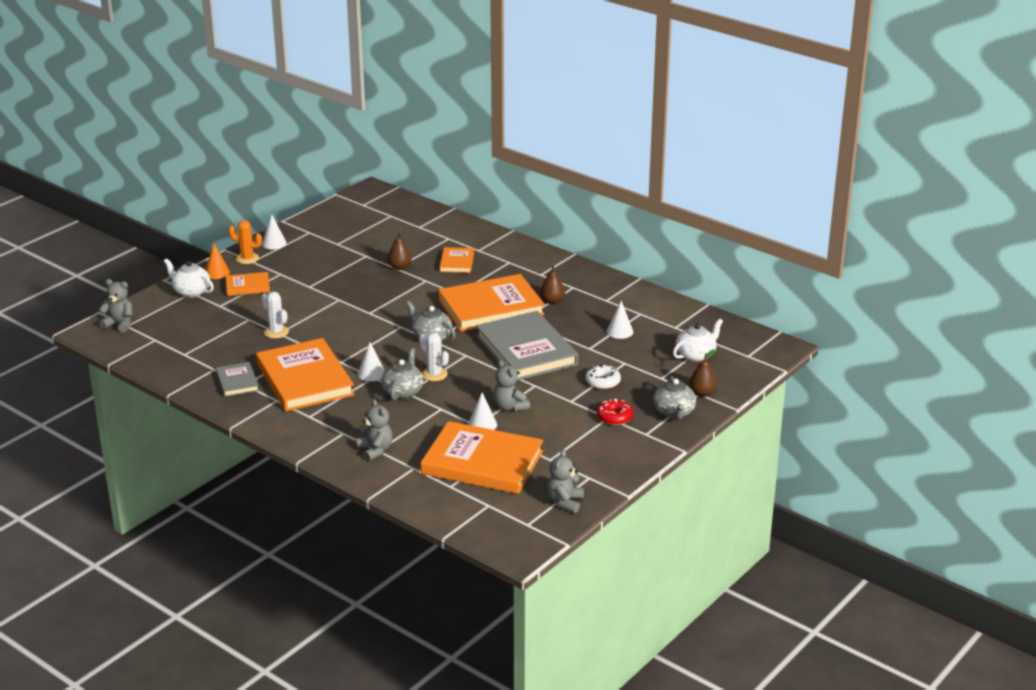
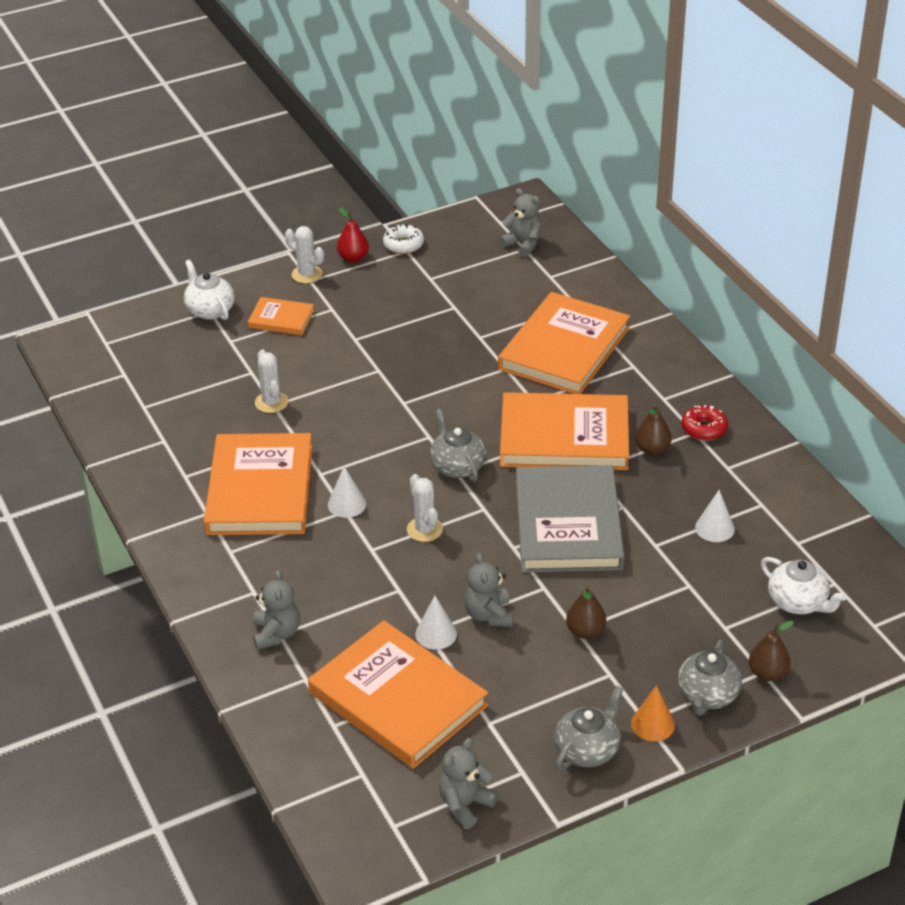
camera: 25 degrees right, 10 degrees up
grey teddy bear [99,279,133,332] -> grey teddy bear moved to [499,188,542,257]
orange cone [205,244,230,279] -> orange cone moved to [631,685,675,741]
grey book [216,362,259,397] -> none
orange cactus [228,220,262,264] -> white cactus [285,226,324,283]
white cone [262,214,287,249] -> red pear [337,207,369,263]
grey teapot [381,348,423,400] -> grey teapot moved to [554,686,624,770]
brown pear [387,232,412,270] -> brown pear moved to [566,586,606,639]
orange book [439,247,474,273] -> orange book [498,292,630,394], size x2.07
white donut [586,364,621,389] -> white donut moved to [383,224,424,254]
red donut [597,399,633,425] -> red donut moved to [681,405,728,441]
white teapot [673,319,723,362] -> white teapot turned 60 degrees clockwise [761,557,847,614]

